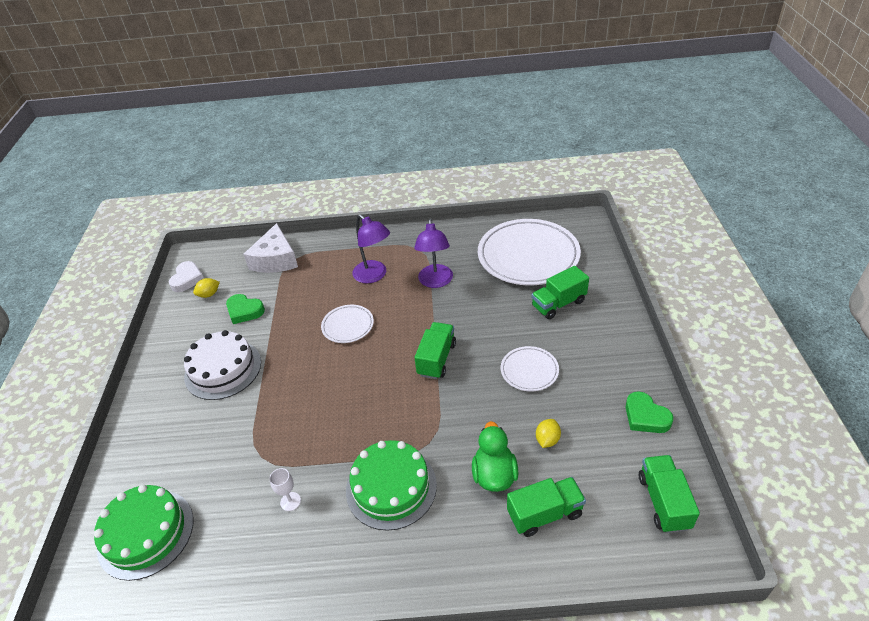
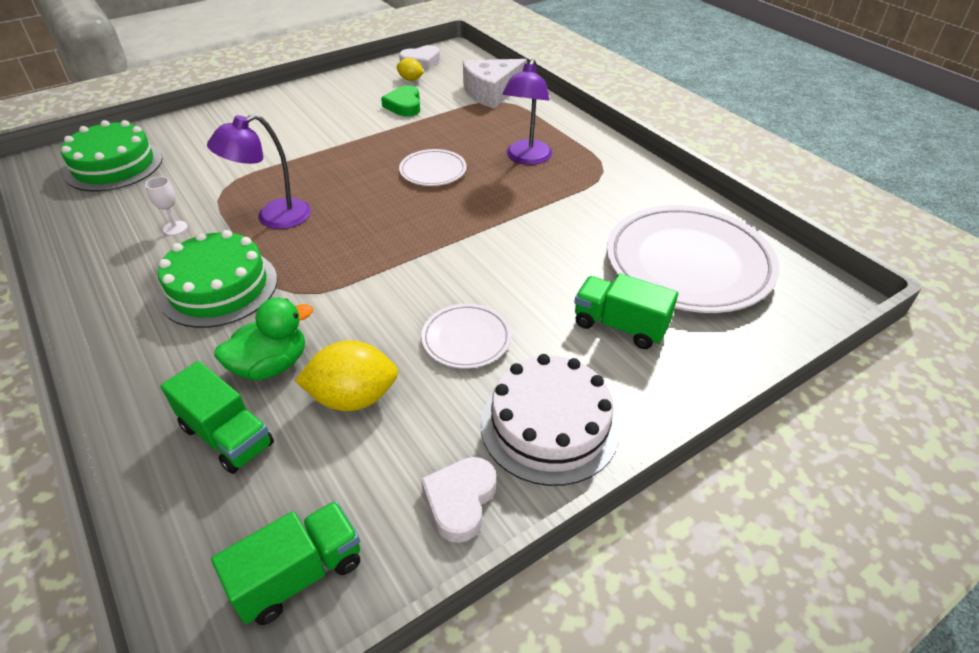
camera: 55 degrees right, 0 degrees up
white cake [184,330,261,400] -> white cake moved to [481,354,620,486]
purple lamp [414,218,453,288] -> purple lamp moved to [207,114,311,229]
green truck [414,322,456,379] -> none
yellow lemon [536,419,561,448] -> yellow lemon [295,341,398,411], size x1.82
green heart [626,391,673,433] -> white heart [421,457,496,543]

